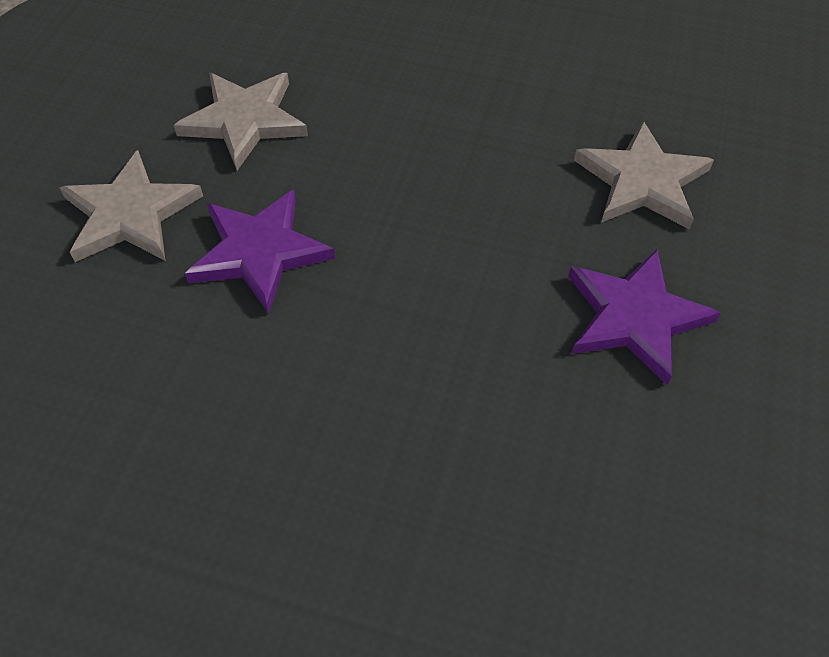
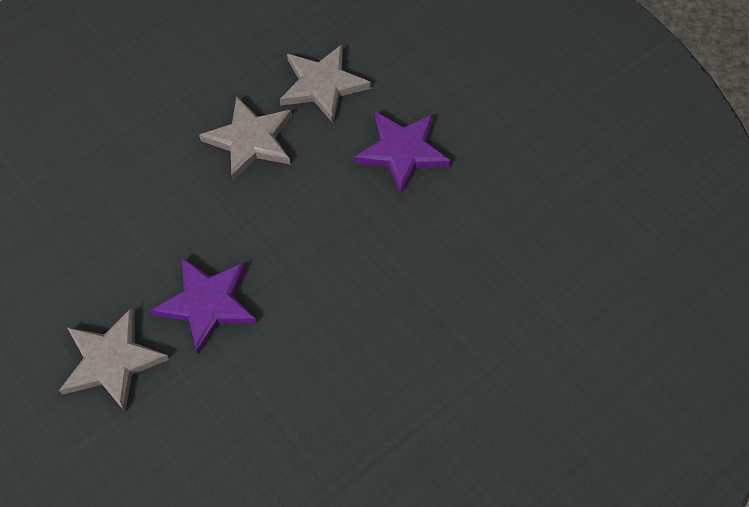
camera: 55 degrees left, 5 degrees up
grey star [174,73,308,170] -> grey star moved to [199,96,292,180]

